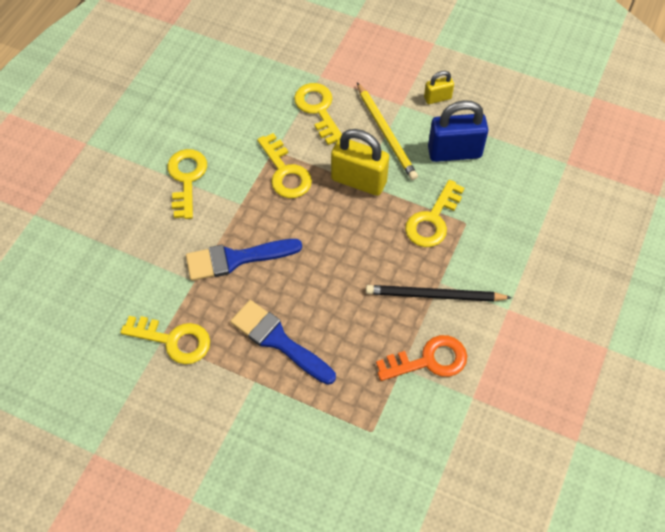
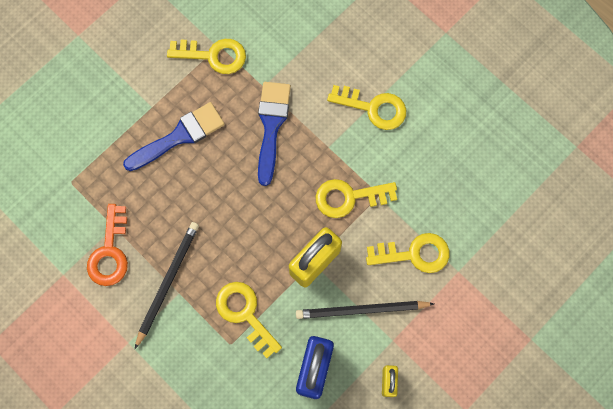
camera: 110 degrees right, 15 degrees up
yellow key [121,316,210,364] -> yellow key turned 120 degrees counterclockwise [167,39,246,74]
yellow pencil [357,82,418,180] -> black pencil [296,301,434,319]

